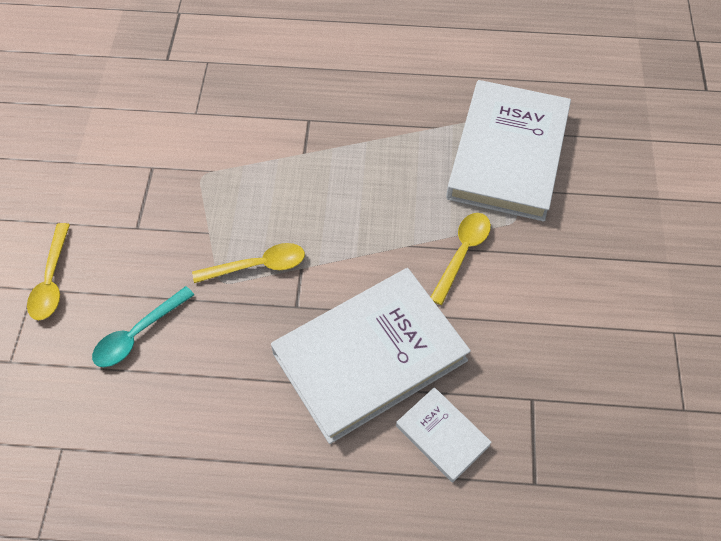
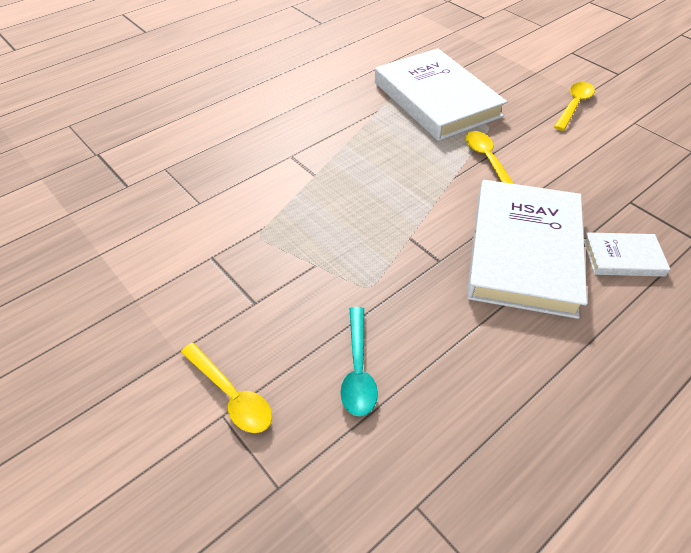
camera: 45 degrees left, 10 degrees down
yellow spoon [192,243,305,283] -> yellow spoon moved to [554,82,595,131]

